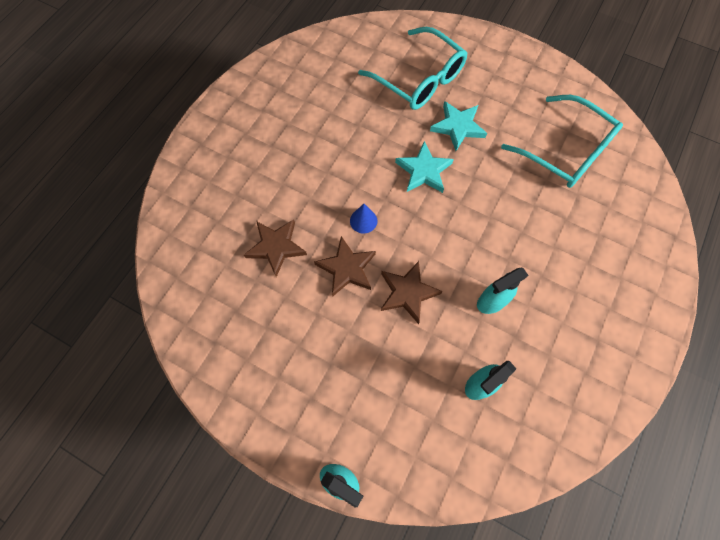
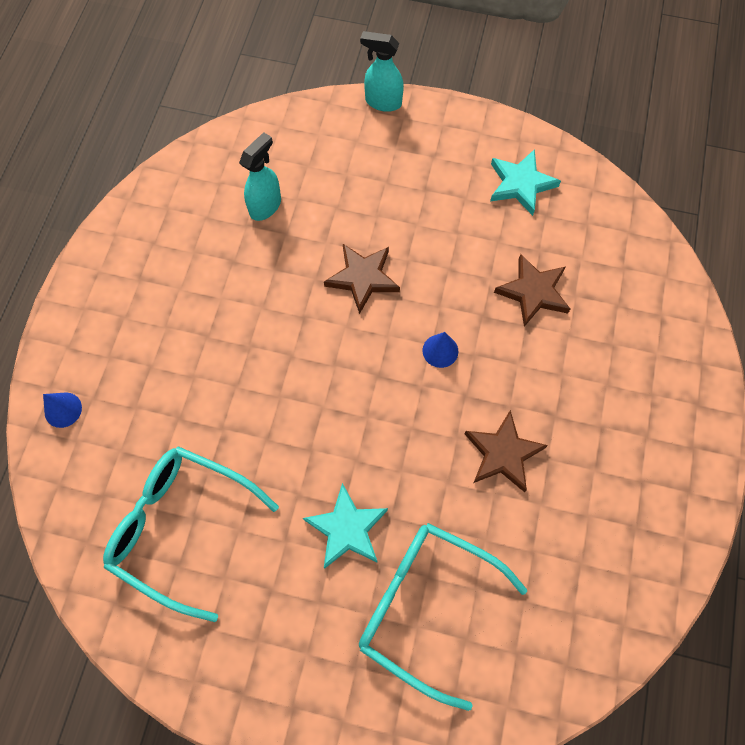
camera: 165 degrees right, 0 degrees up
brown star [314,236,376,297] -> brown star moved to [465,410,548,492]
turquoise star [395,141,454,193] -> turquoise star moved to [490,149,561,216]
turquoise spray bottle [477,268,529,314] -> none
none -> blue cone [43,392,82,428]

